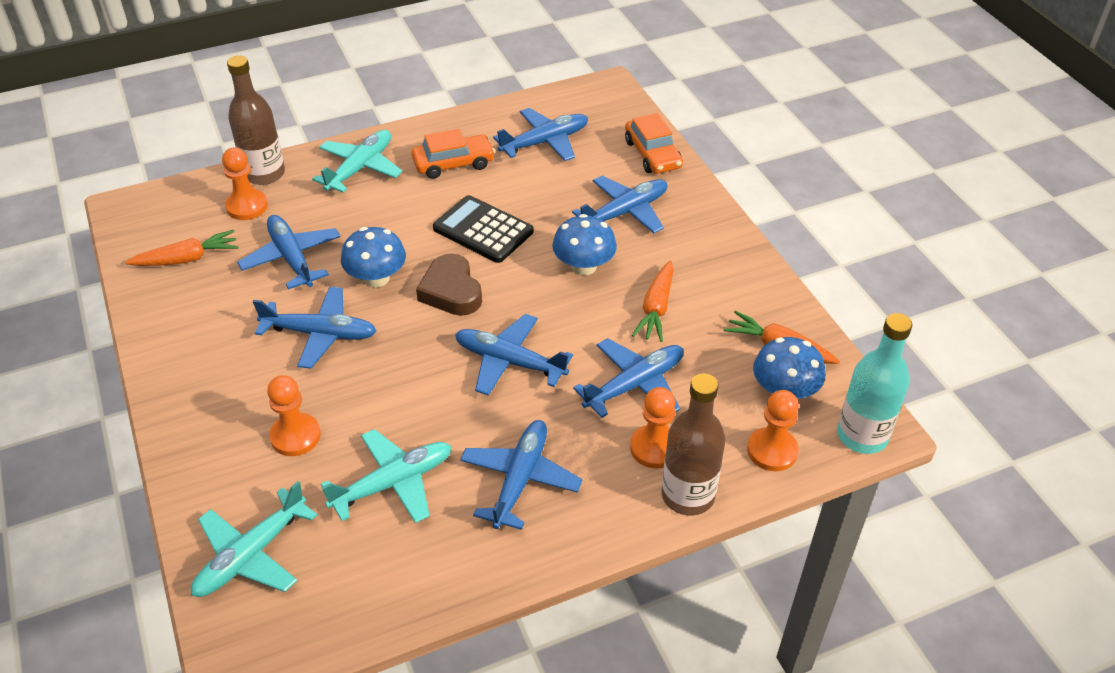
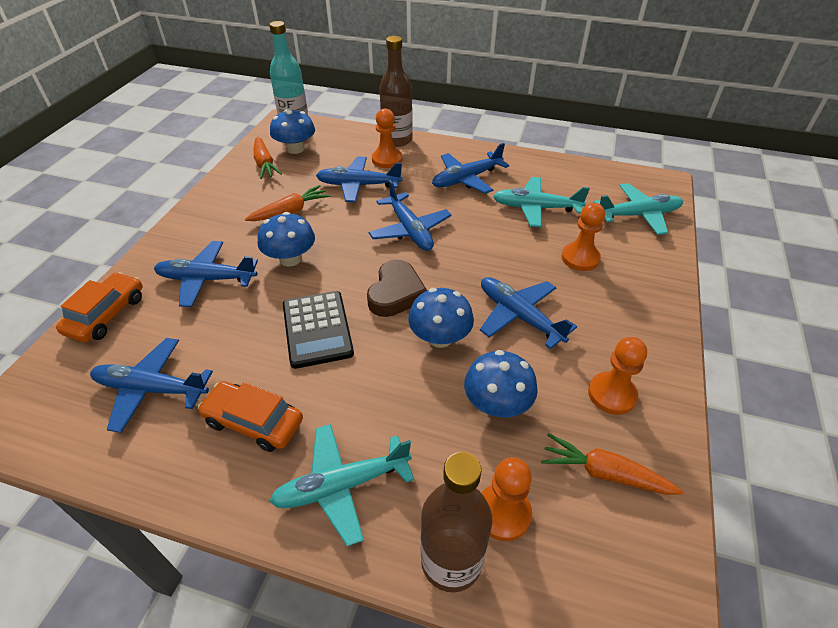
camera: 140 degrees left, 0 degrees up
blue plane [237,215,341,290] -> blue mushroom [464,350,538,417]
orange pawn [747,390,799,471] -> orange pawn moved to [588,337,647,415]

